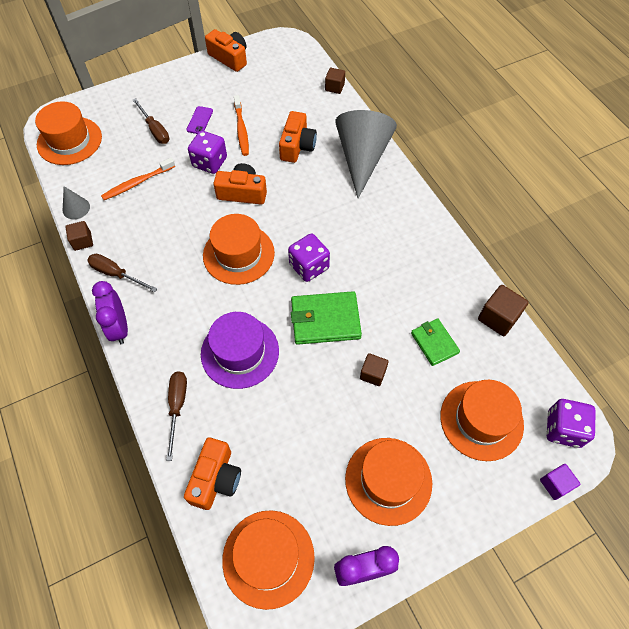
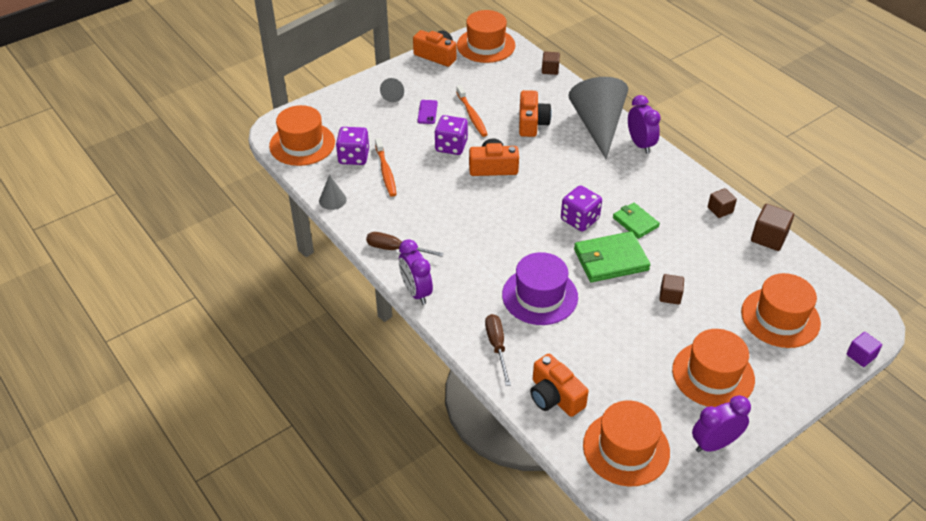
camera: 10 degrees left, 15 degrees down
brown cube [65,221,93,251] -> brown cube moved to [708,188,737,218]
orange toothbrush [101,158,175,200] -> orange toothbrush turned 60 degrees counterclockwise [375,138,397,197]
brown screwdriver [133,98,170,144] -> none
orange camera [184,438,241,510] -> orange camera turned 135 degrees clockwise [530,354,589,417]
orange hat [203,214,275,285] -> orange hat moved to [457,10,515,63]
green wallet [411,318,460,366] -> green wallet moved to [613,203,660,239]
purple dice [547,399,596,448] -> purple dice moved to [336,127,369,165]
none -> grey cone [380,78,404,102]
none -> purple clock [628,95,661,154]

